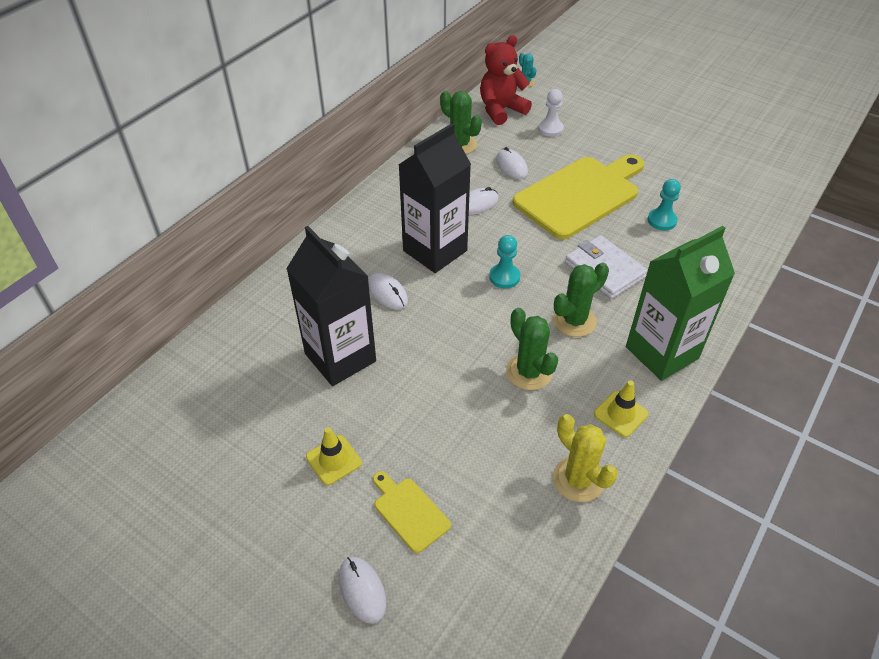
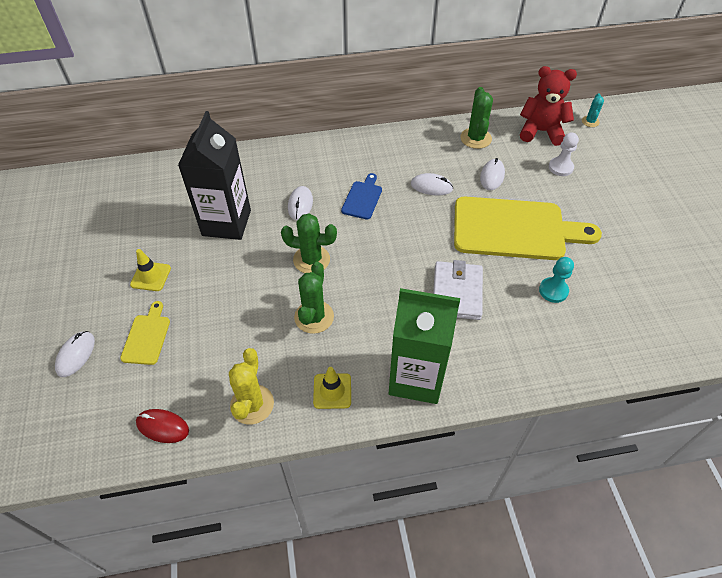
camera: 45 degrees right, 5 degrees up
black carton [398,123,471,273] -> blue cutting board [341,173,382,219]
turquoise pawn [489,235,520,288] -> none
green cactus [553,263,609,337] -> green cactus moved to [281,214,337,273]
none -> red mouse [136,409,189,443]

